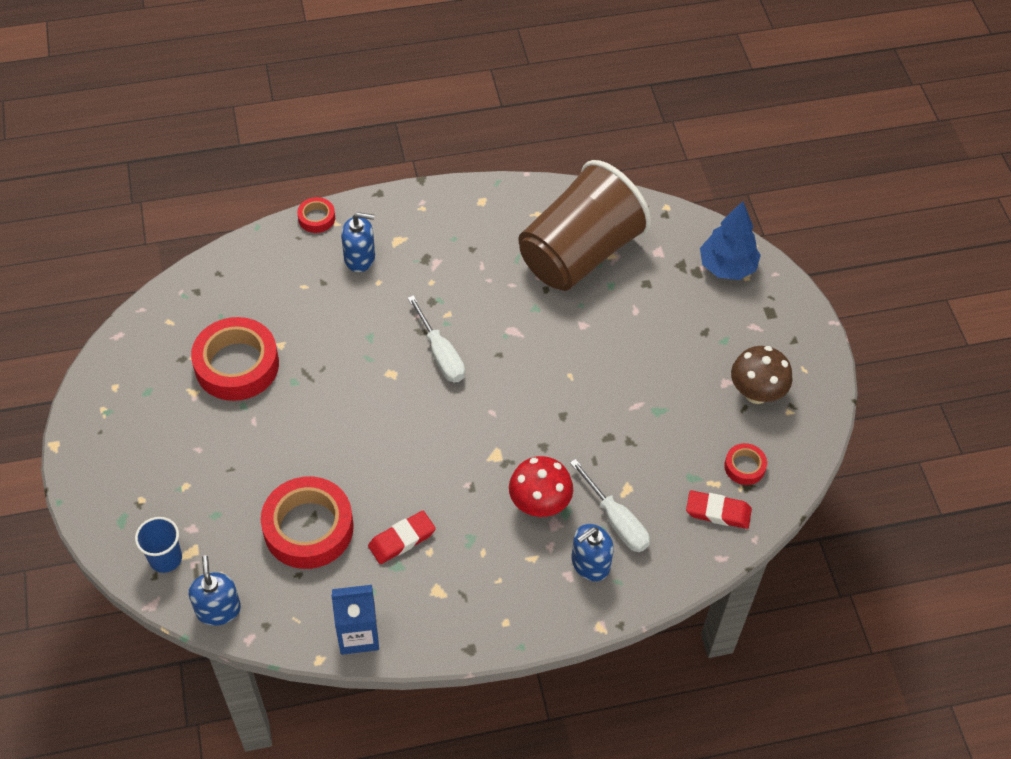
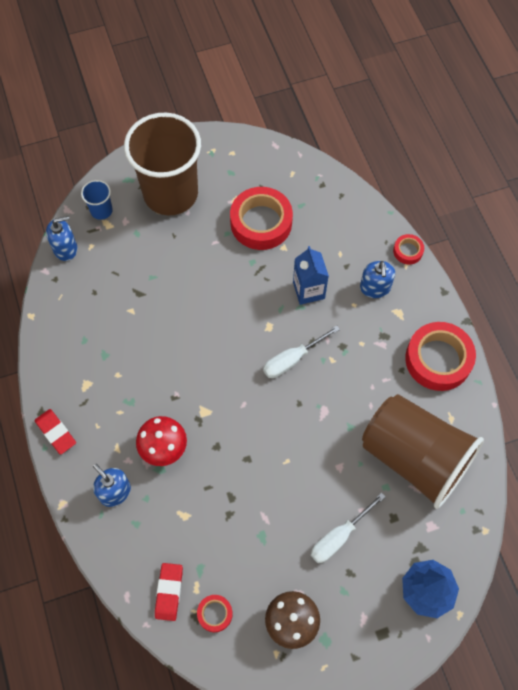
camera: 85 degrees right, 10 degrees up
red tape [261,476,354,569] -> red tape moved to [405,322,476,391]
blue carton [331,585,379,655] -> blue carton moved to [293,246,329,305]
red eraser [368,511,436,564] -> red eraser moved to [35,409,76,455]
white screwdriver [570,459,650,552] -> white screwdriver moved to [311,492,386,563]
none -> brown cup [124,113,201,215]

